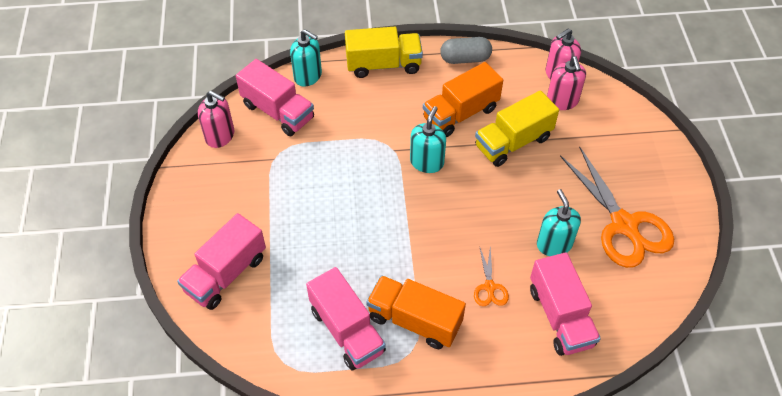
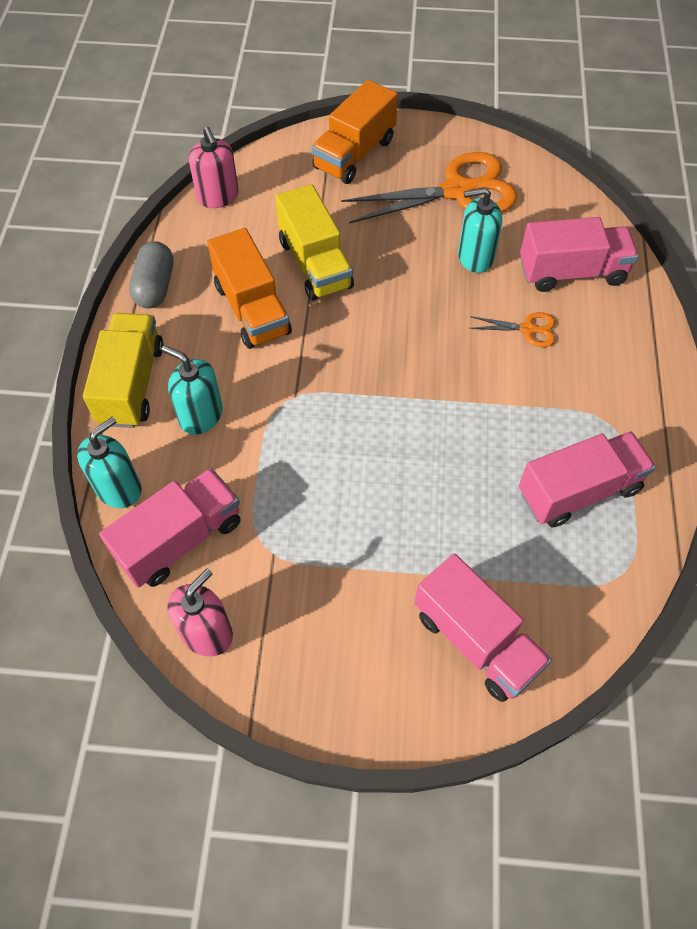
camera: 80 degrees left, 5 degrees up
orange truck [366,275,466,349] -> orange truck moved to [311,80,398,184]
turquoise soap dispenser [410,106,446,173] -> turquoise soap dispenser moved to [161,345,223,435]
pink soap dispenser [547,56,586,110] -> none

